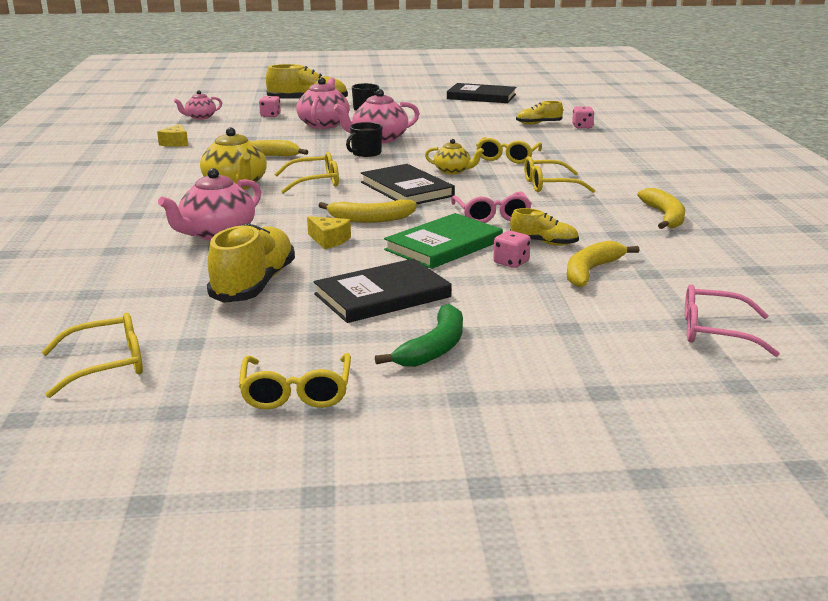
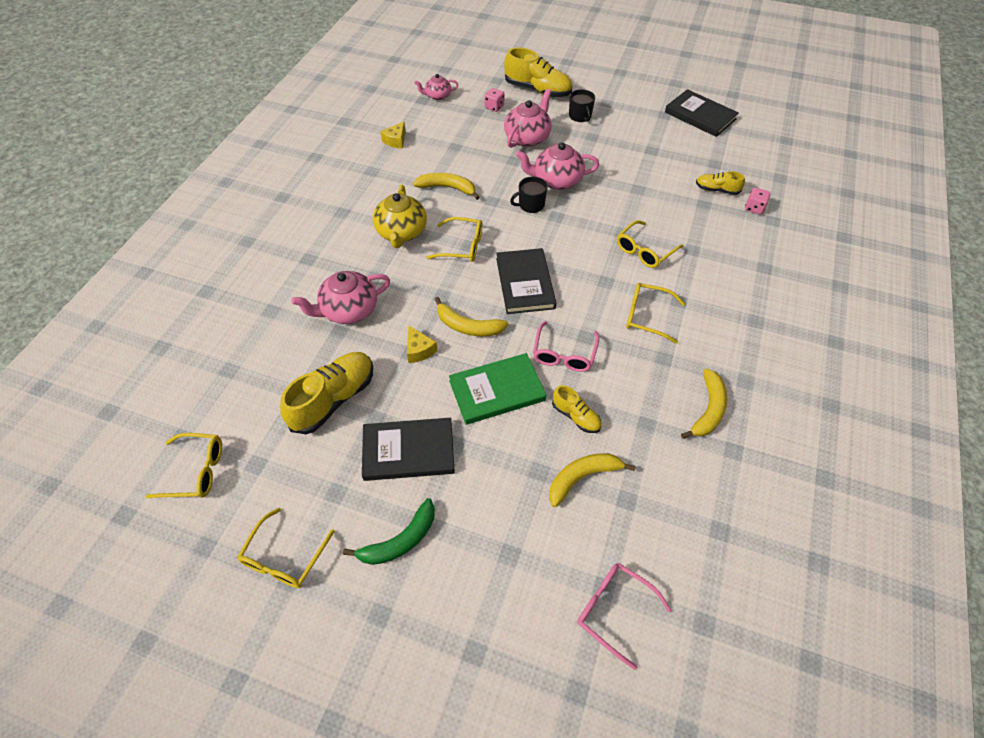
camera: 25 degrees right, 30 degrees up
yellow teapot [425,139,484,174] -> none
pink dice [493,231,531,268] -> none

